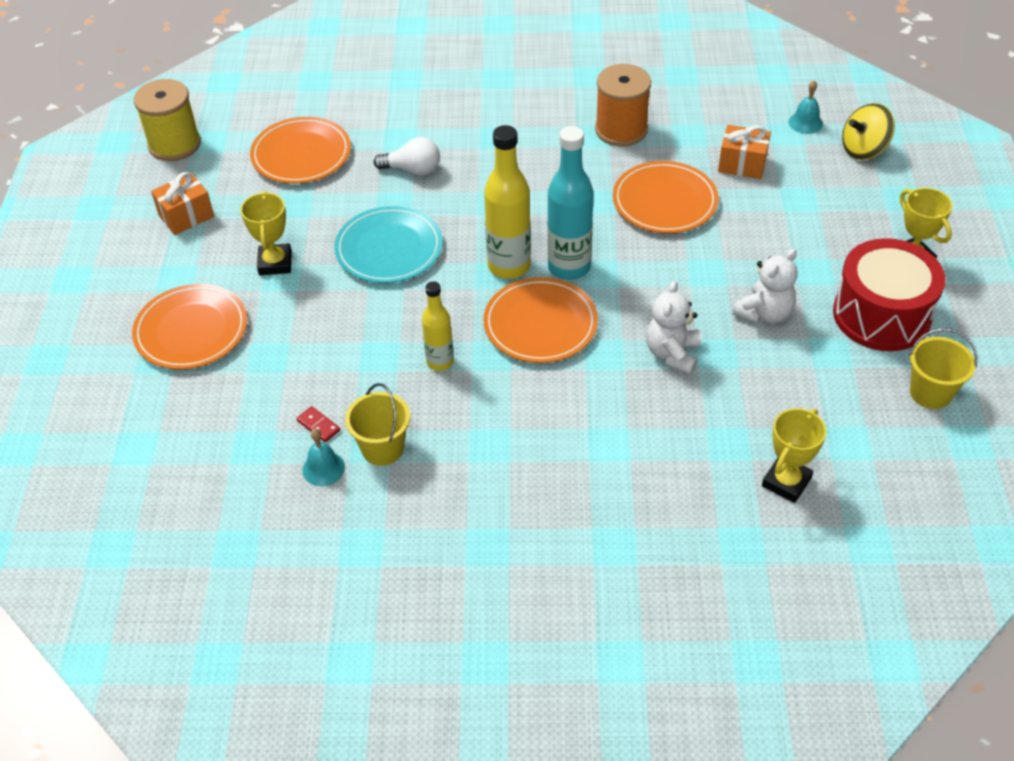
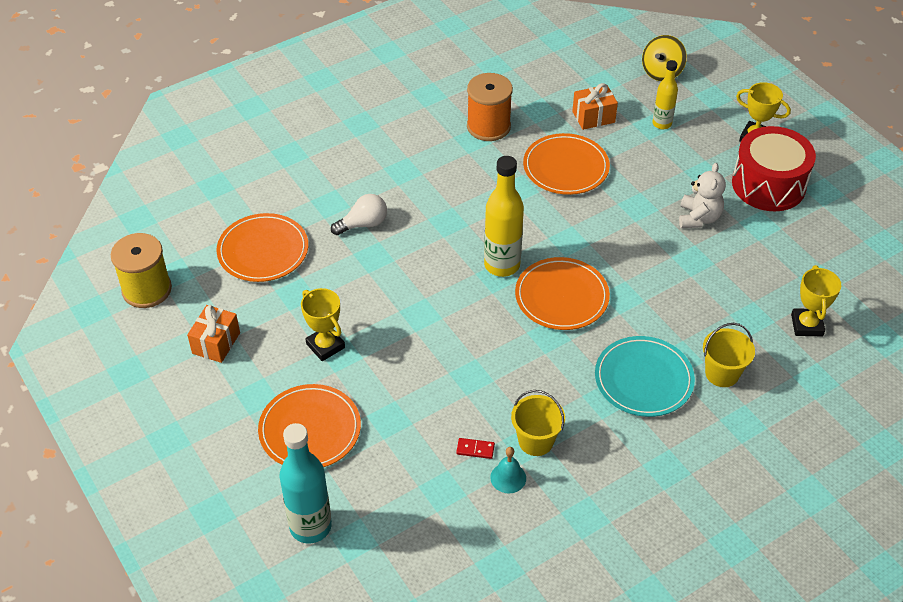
camera: 35 degrees left, 0 degrees up
turquoise plate [334,206,443,283] -> turquoise plate moved to [595,336,695,417]
yellow bottle [422,281,454,371] -> yellow bottle moved to [652,60,678,129]
turquoise bottle [547,126,594,280] -> turquoise bottle moved to [279,423,332,544]
white teddy bear [646,281,702,375] -> none
turquoise bell [789,80,823,134] -> none
yellow bucket [909,328,978,409] -> yellow bucket moved to [703,323,755,387]

